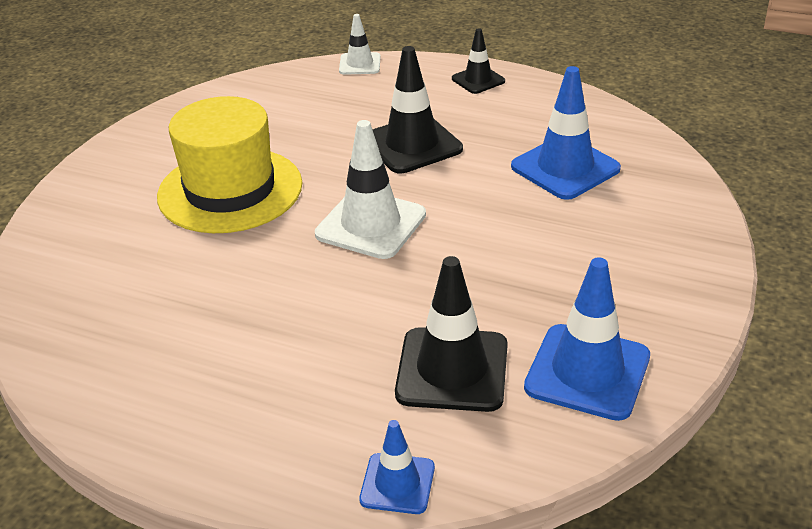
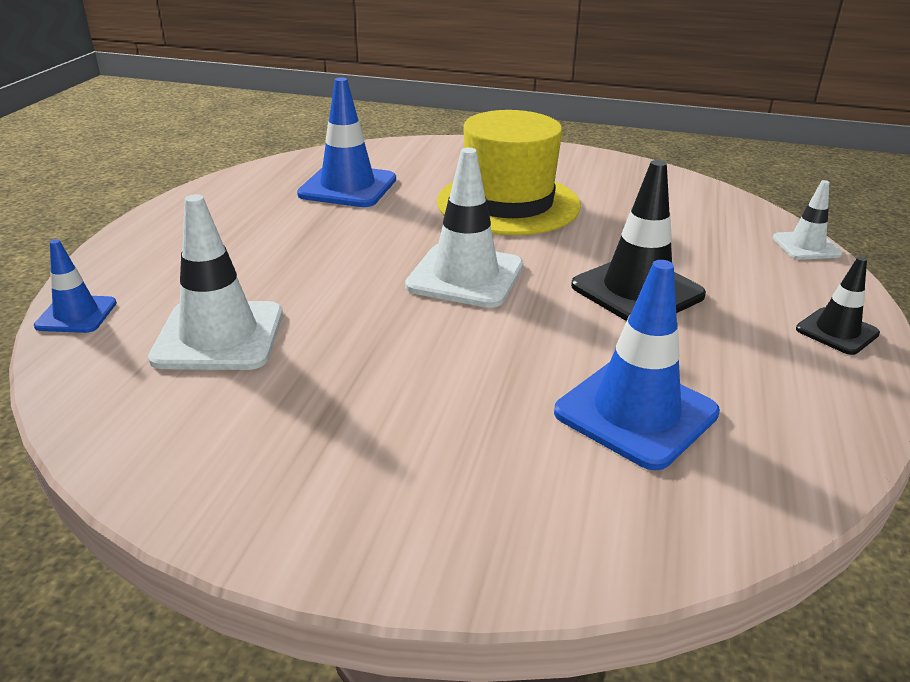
camera: 80 degrees right, 5 degrees down
black traffic cone [395,256,508,412] -> white traffic cone [148,194,283,370]
blue traffic cone [524,257,650,421] -> blue traffic cone moved to [297,77,396,207]

